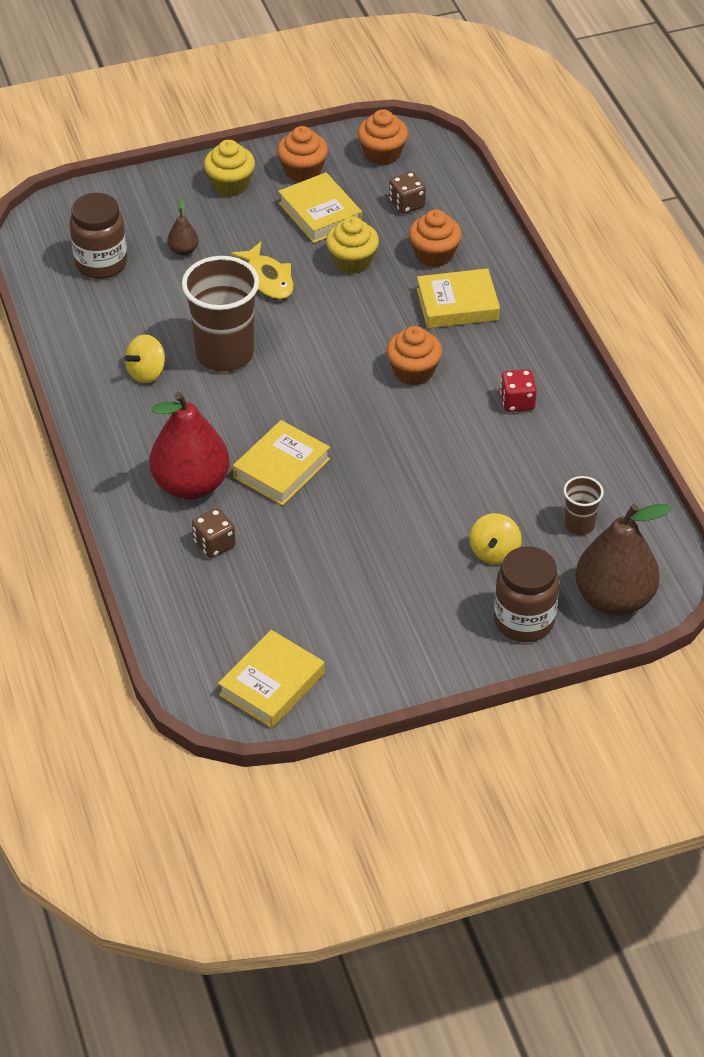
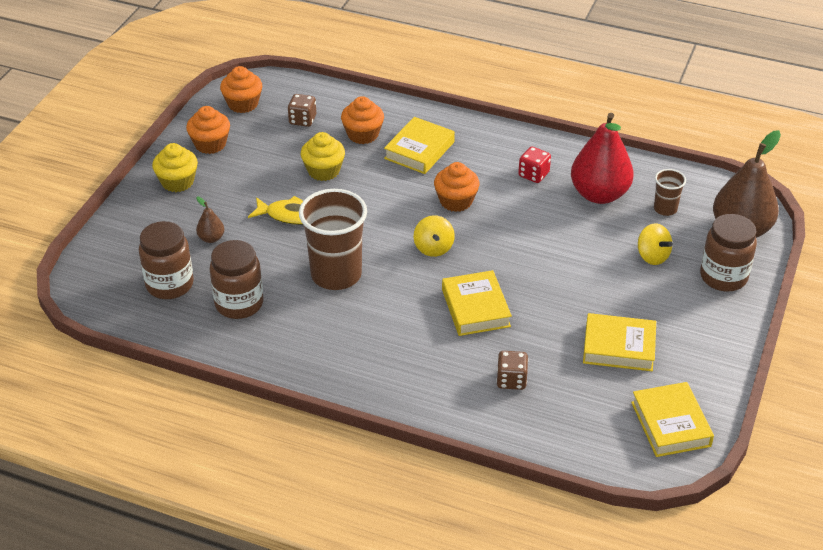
camera: 50 degrees left, 5 degrees down
yellow spinning top [125,334,165,383] -> yellow spinning top moved to [414,215,455,257]
red pear [150,392,230,499] -> red pear moved to [571,113,633,204]
yellow book [278,172,362,243] -> yellow book moved to [583,313,656,371]
none -> brown jar [209,240,263,319]

